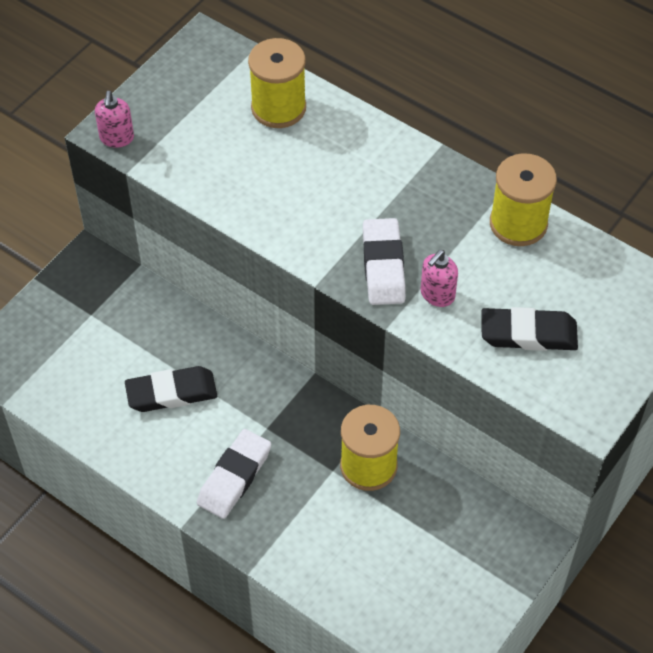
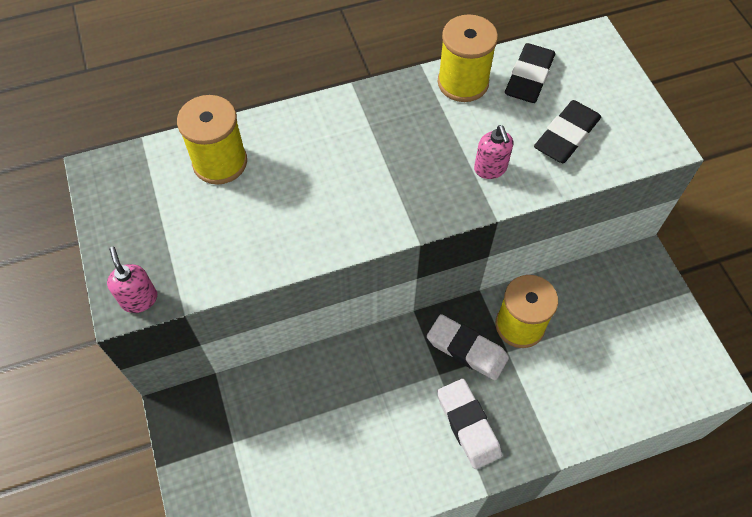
camera: 55 degrees left, 5 degrees up
pink soap dispenser [95,91,134,148] -> pink soap dispenser turned 150 degrees counterclockwise [107,247,157,313]
black eraser [125,366,217,412] -> black eraser moved to [505,43,555,103]
white eraser [363,218,406,305] -> white eraser moved to [427,314,509,381]

